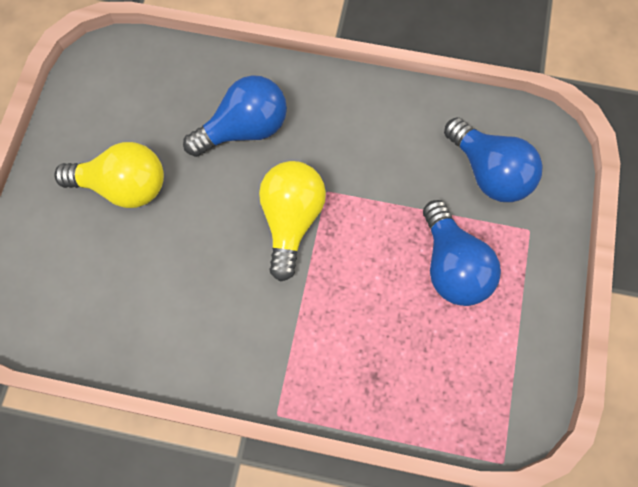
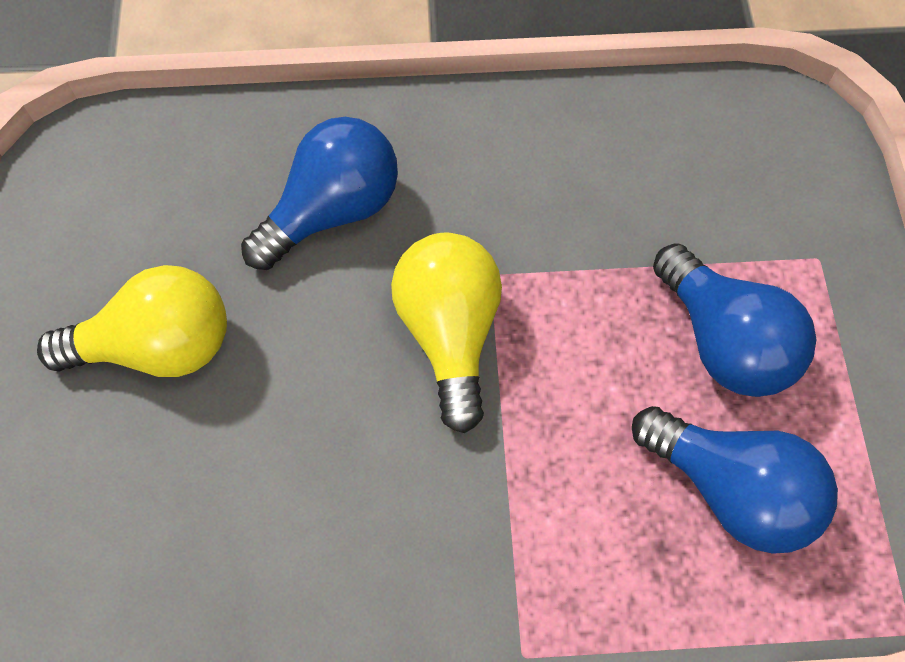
camera: 15 degrees left, 5 degrees down
blue light bulb [444,117,543,202] -> blue light bulb moved to [632,406,838,554]

